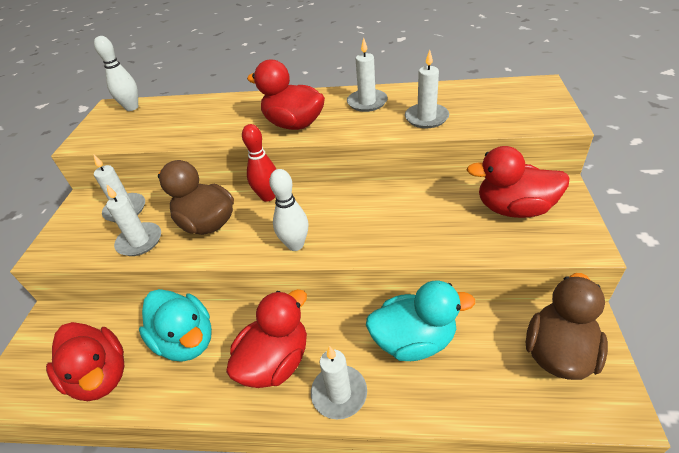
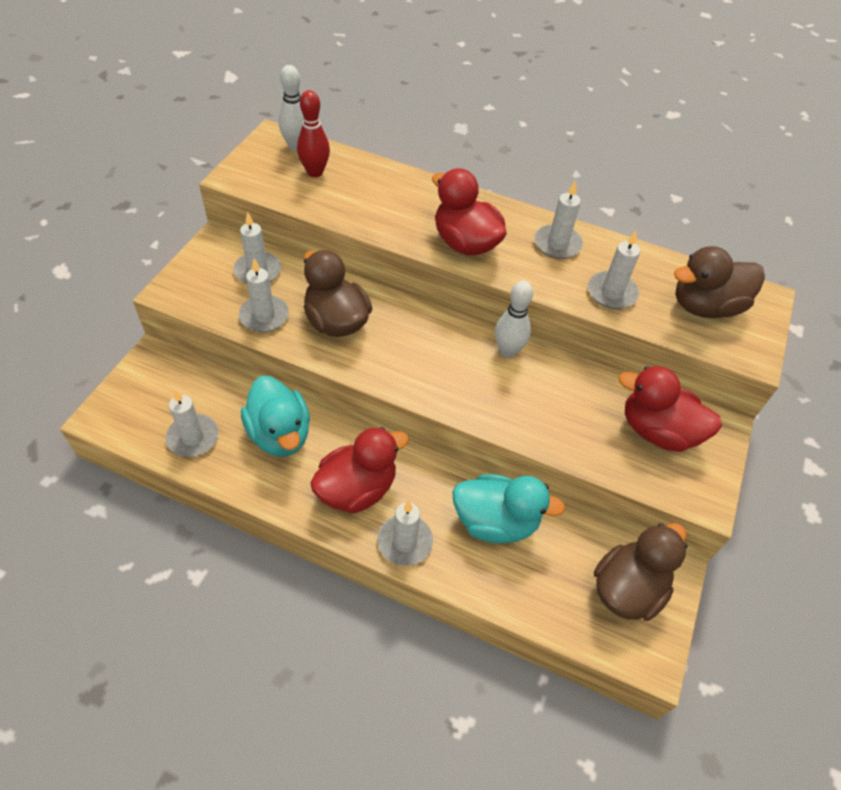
camera: 10 degrees right, 10 degrees up
red duck [46,322,124,401] -> white candle [166,390,218,457]
red bowling pin [242,124,276,202] -> red bowling pin moved to [297,90,330,177]
white bowling pin [269,169,308,251] -> white bowling pin moved to [495,281,533,358]
none -> brown duck [674,246,765,318]

